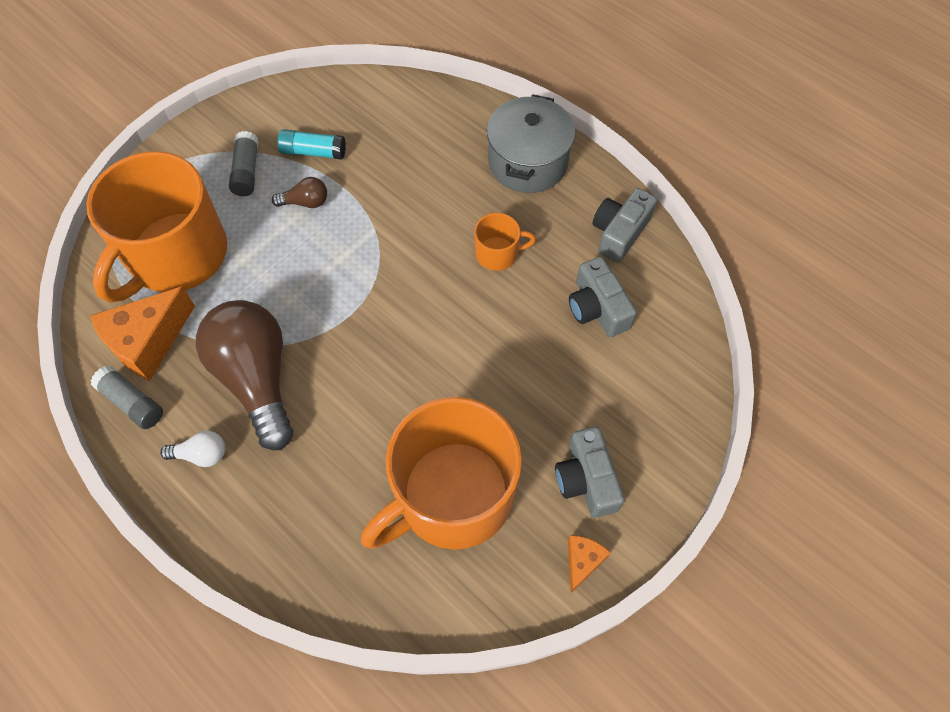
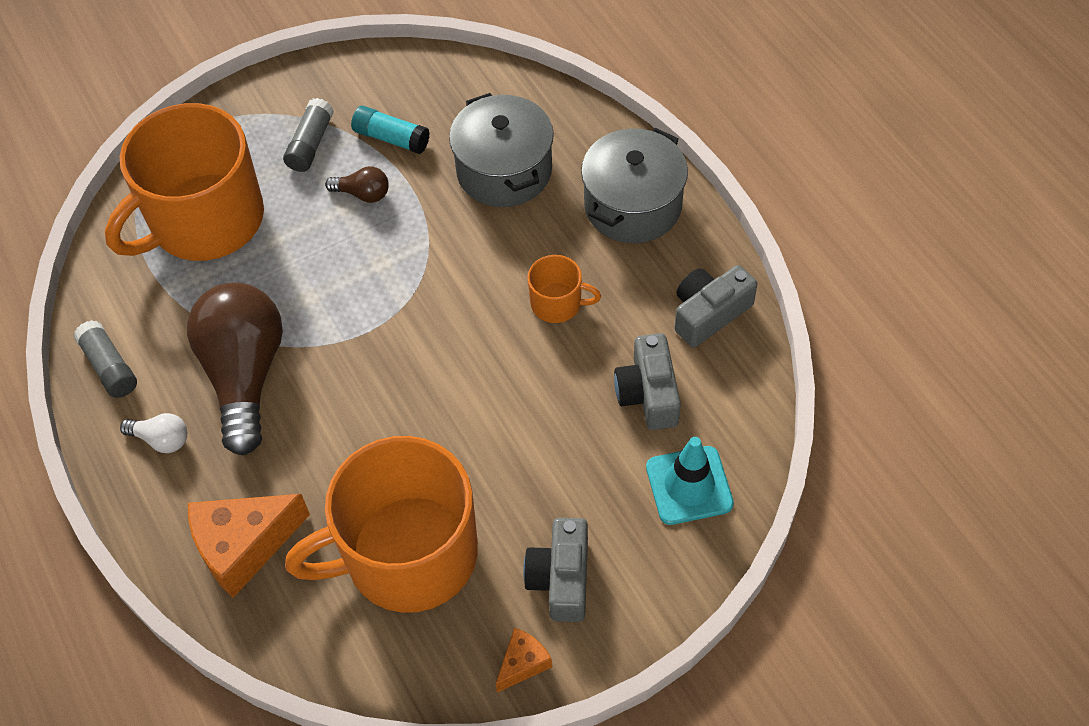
camera: 20 degrees right, 5 degrees down
orange cheese [90,286,195,381] -> orange cheese moved to [188,494,310,598]
none -> grey pot [449,93,554,207]
none -> turquoise traffic cone [646,437,734,525]

